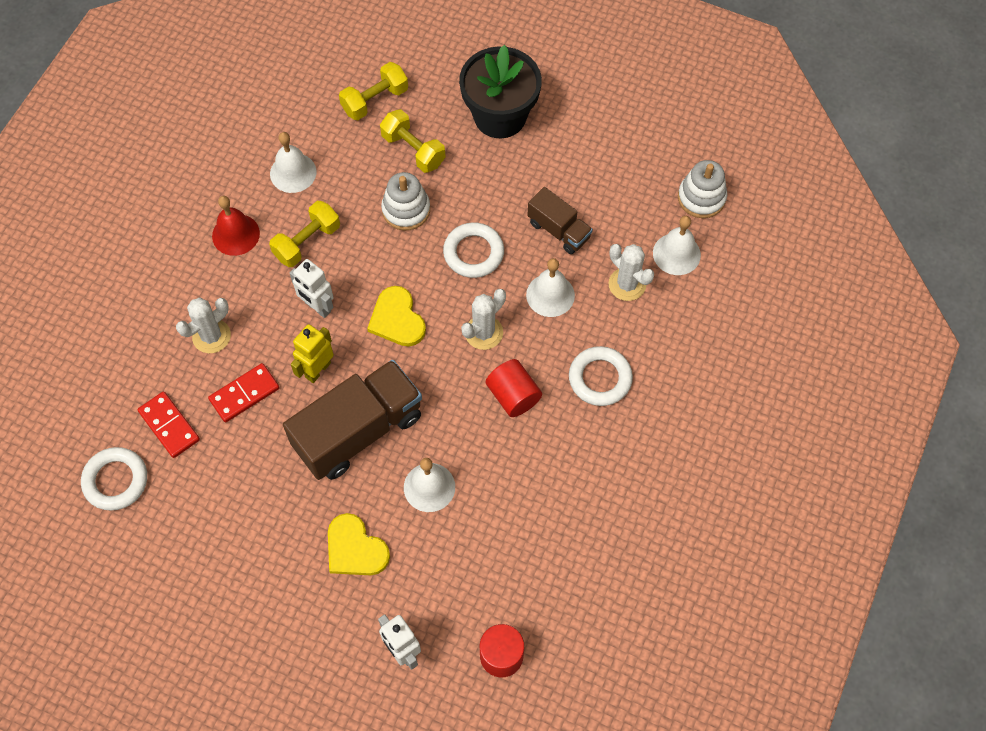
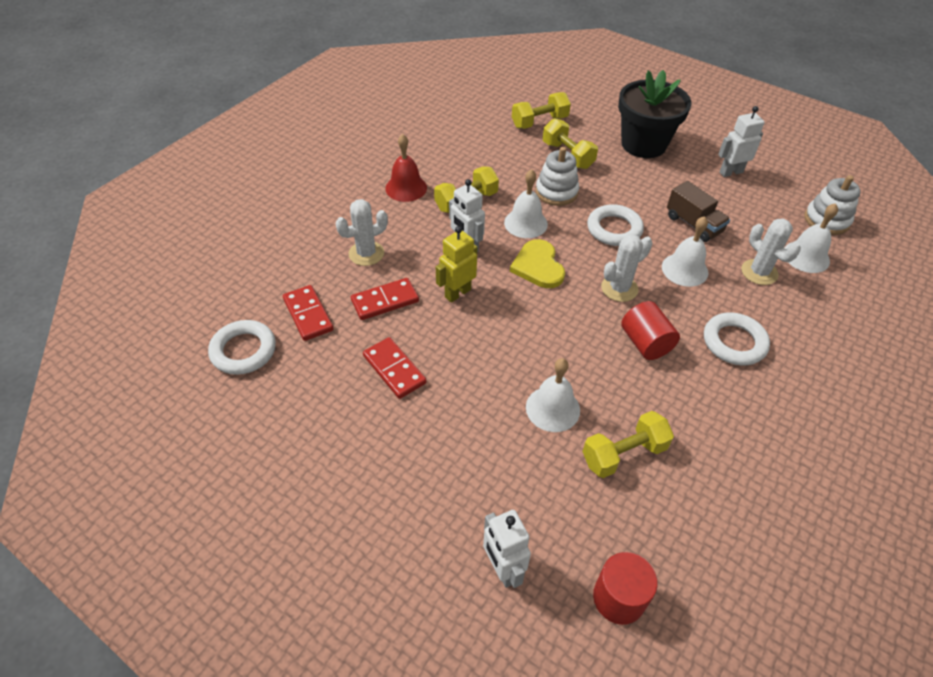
camera: 10 degrees right, 15 degrees down
white bell [270,132,317,193] -> white bell moved to [504,169,548,238]
brown truck [283,360,422,480] -> none
yellow heart [328,513,390,575] -> none
none -> red domino [363,337,427,399]
none -> yellow dumbbell [582,411,674,478]
none -> white robot [718,106,765,177]

